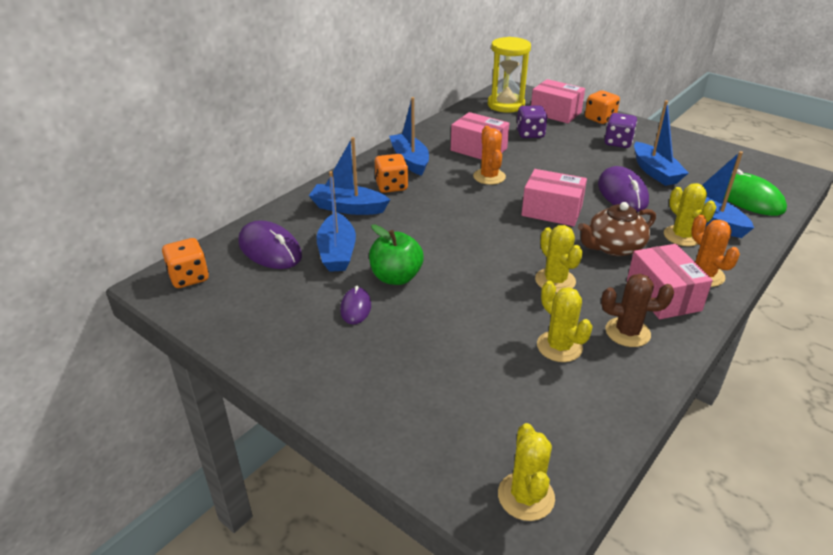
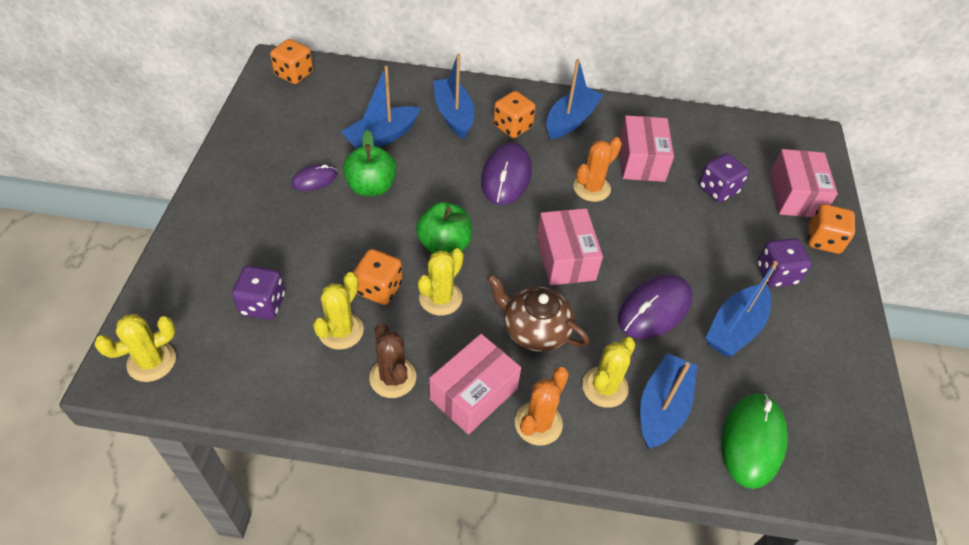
camera: 55 degrees right, 15 degrees up
purple mouse [238,220,302,269] -> purple mouse moved to [481,143,532,205]
yellow hourglass [488,37,531,113] -> none
none -> purple dice [232,266,285,320]
none -> orange dice [353,249,403,305]
none -> green apple [416,202,472,254]

